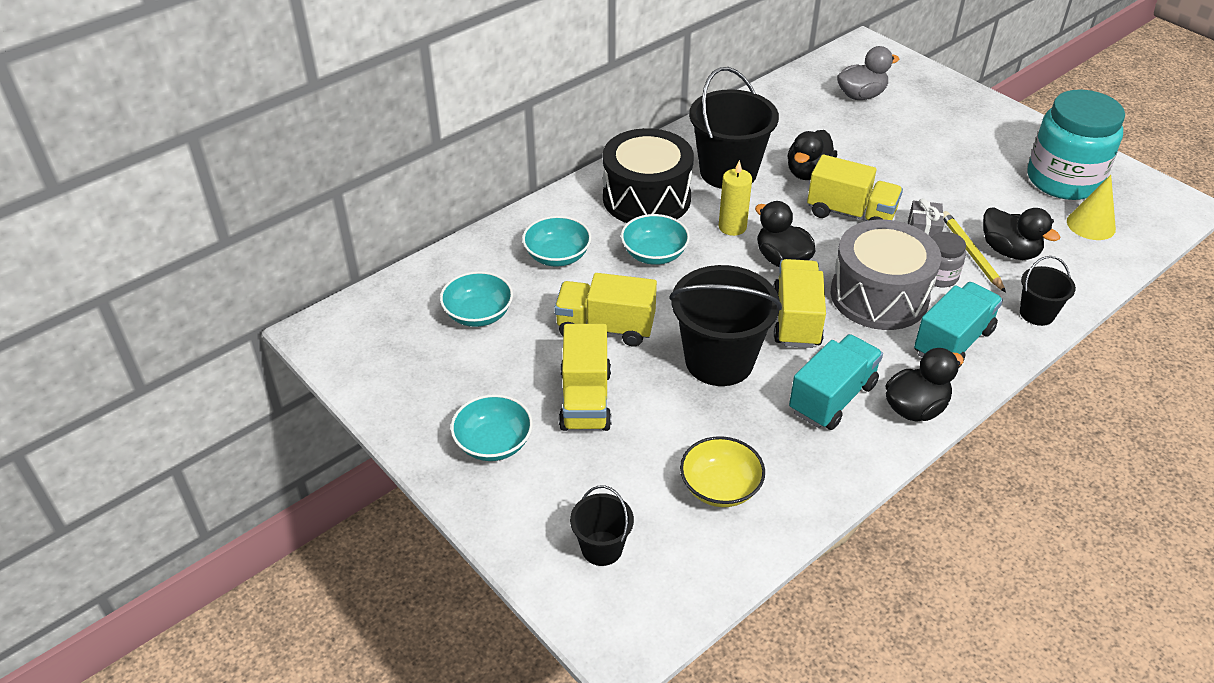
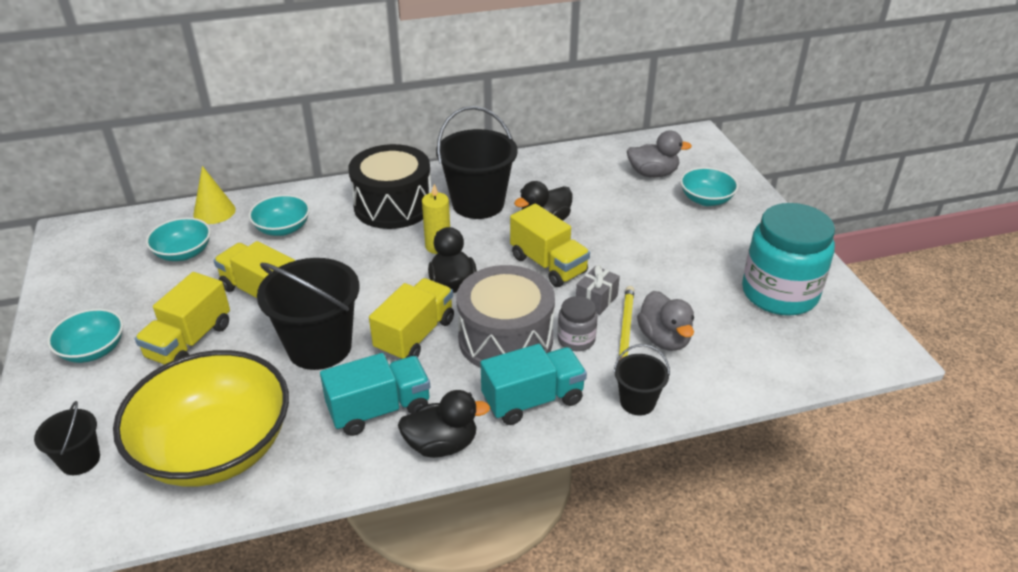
camera: 25 degrees right, 5 degrees down
turquoise bowl [621,214,690,265] -> turquoise bowl moved to [680,167,739,206]
yellow bowl [680,436,765,507] -> yellow bowl [113,350,289,487], size x2.07
black duck [983,207,1060,260] -> grey duck [637,291,694,351]
yellow cone [1067,175,1116,240] -> yellow cone moved to [193,166,236,224]

